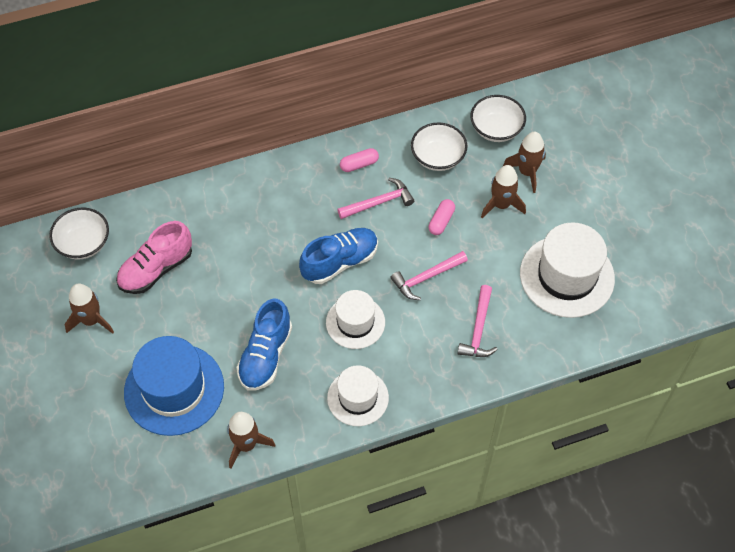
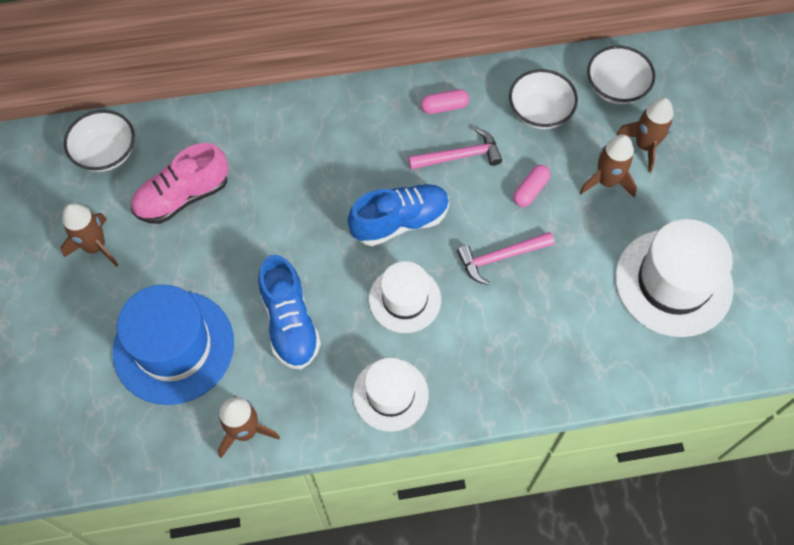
camera: 10 degrees right, 5 degrees up
blue shoe [236,299,292,391] -> blue shoe turned 45 degrees counterclockwise [258,255,321,369]
pink hammer [457,285,498,357] -> none

